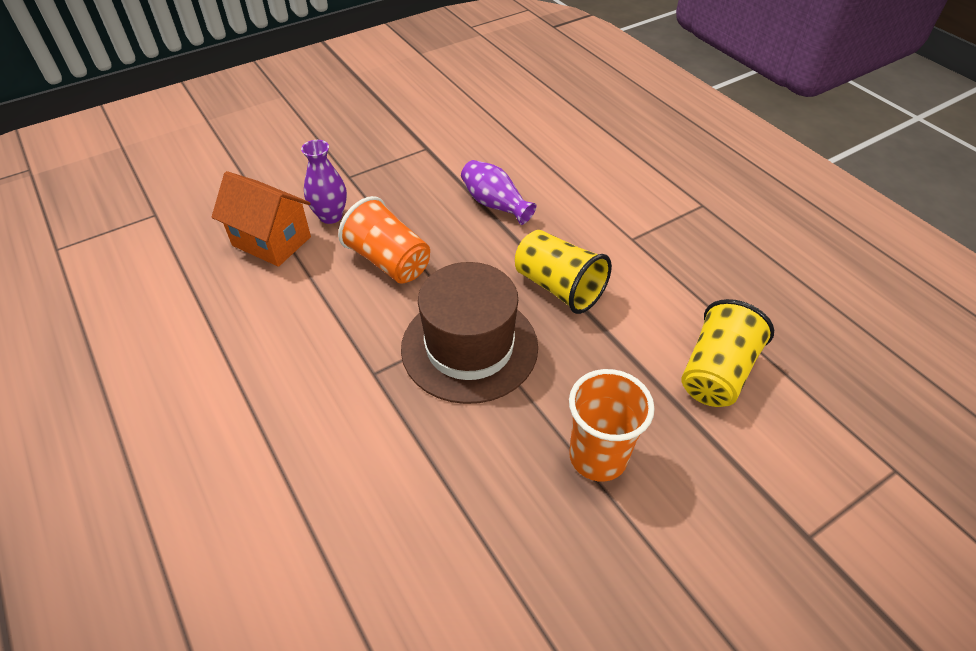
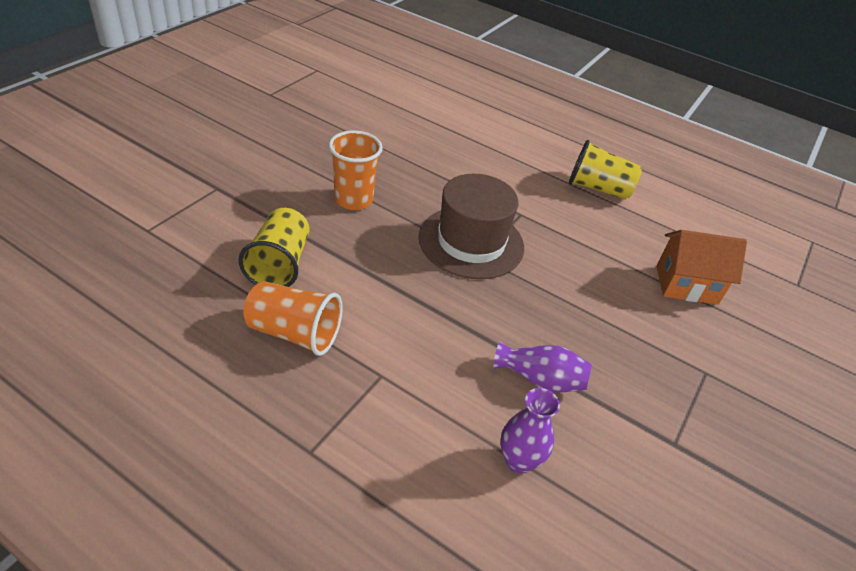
camera: 150 degrees right, 5 degrees down
purple vase [301,140,347,224] -> purple vase moved to [500,388,560,473]
orange cup [338,196,430,284] -> orange cup moved to [243,281,343,356]
yellow cup [515,230,612,314] -> yellow cup moved to [569,140,642,200]

